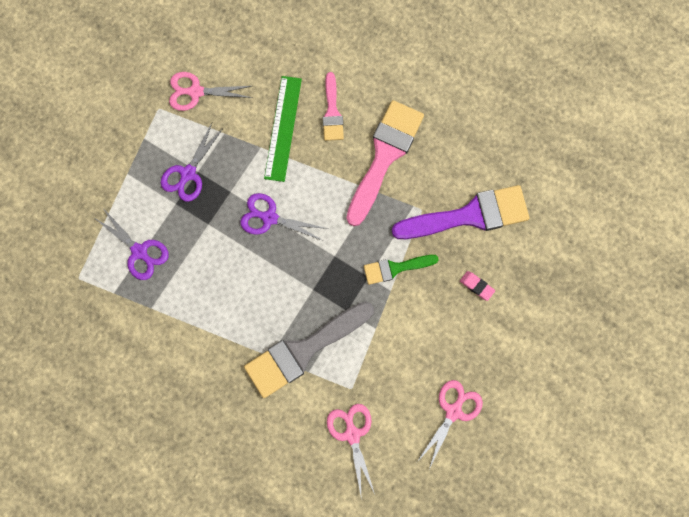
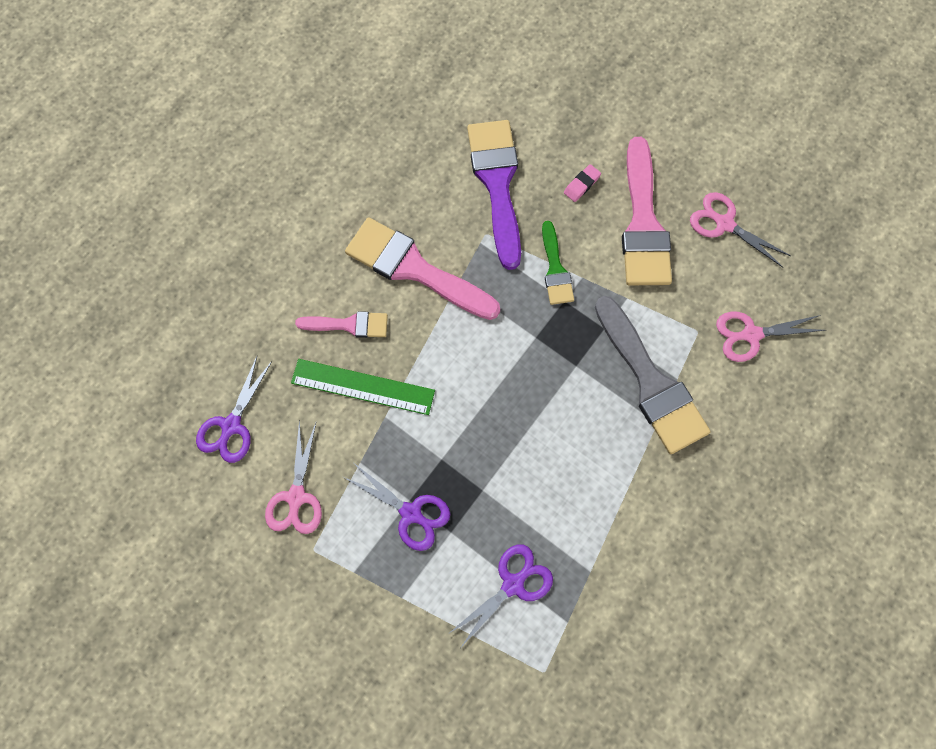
camera: 85 degrees left, 5 degrees down
purple scissors [240,193,328,241] -> purple scissors moved to [196,356,272,463]
none -> pink brush [622,137,672,285]

